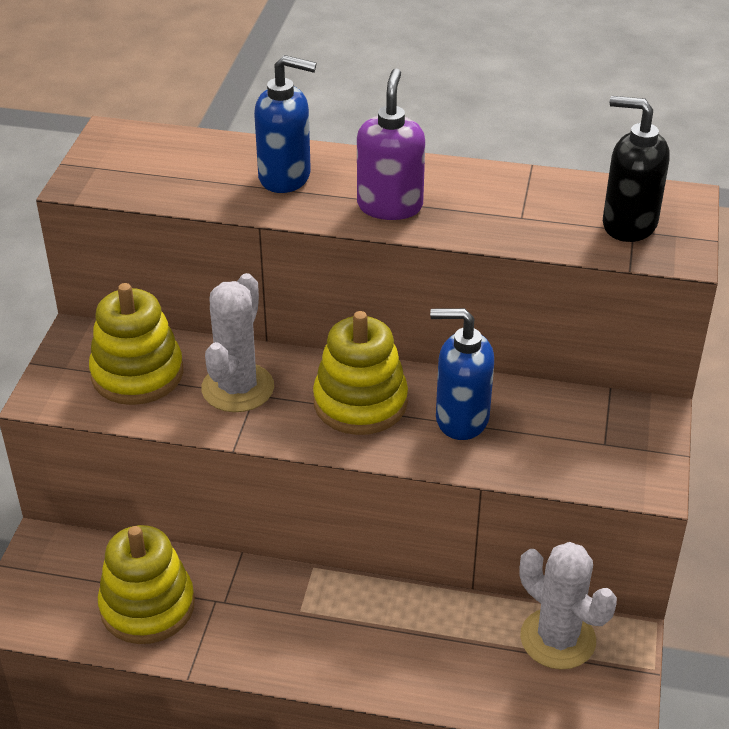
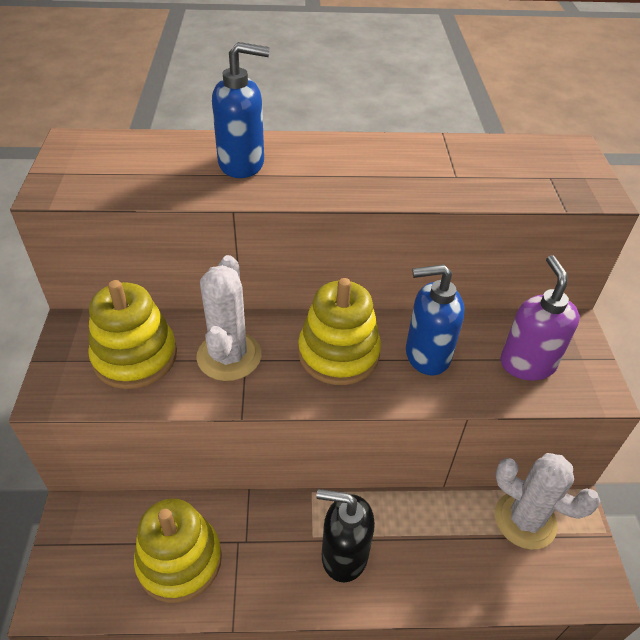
camera: 15 degrees left, 5 degrees up
purple soap dispenser [357,68,425,220] -> purple soap dispenser moved to [501,255,580,381]
black soap dispenser [603,96,670,242] -> black soap dispenser moved to [317,489,375,582]

